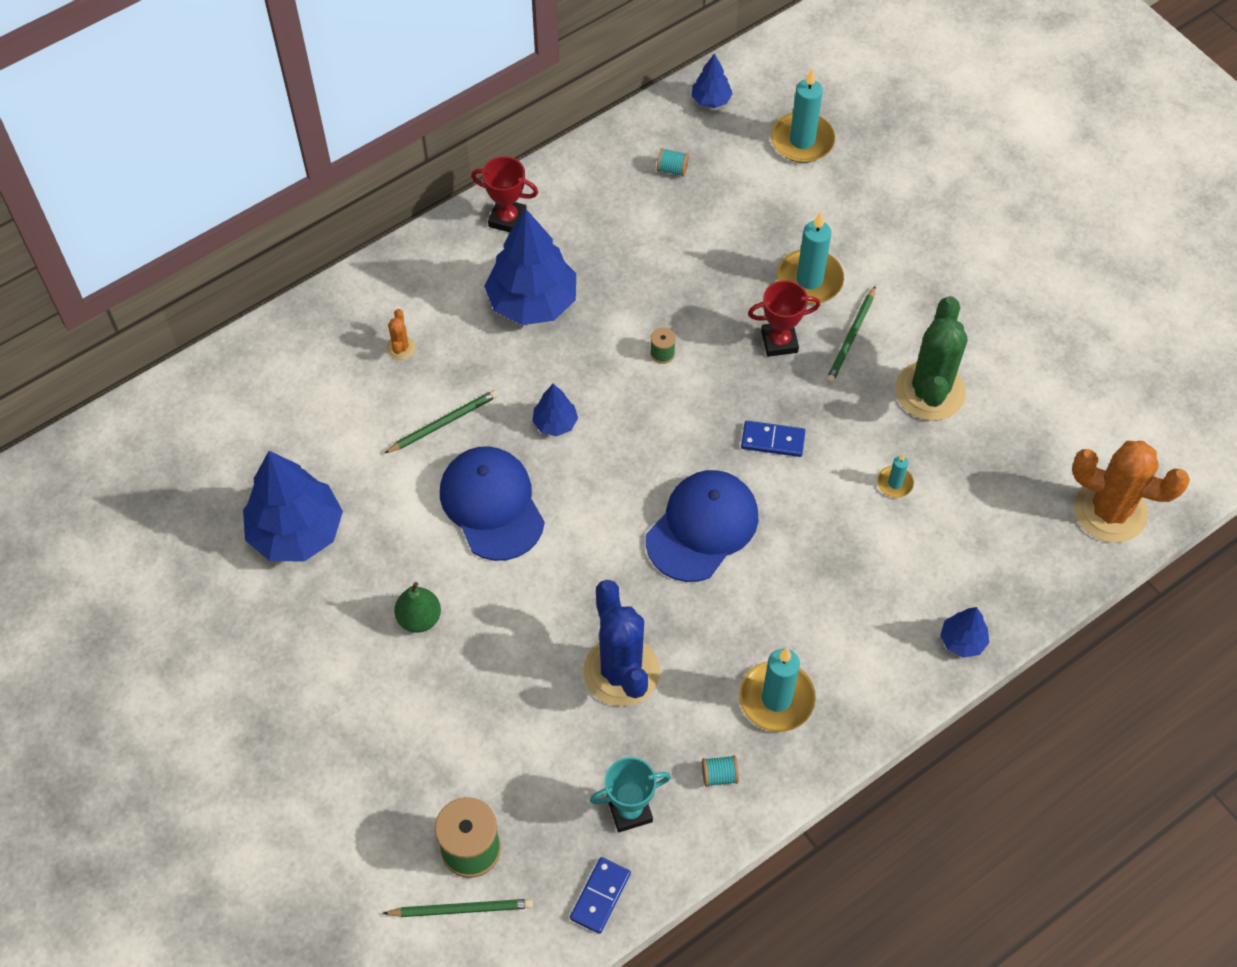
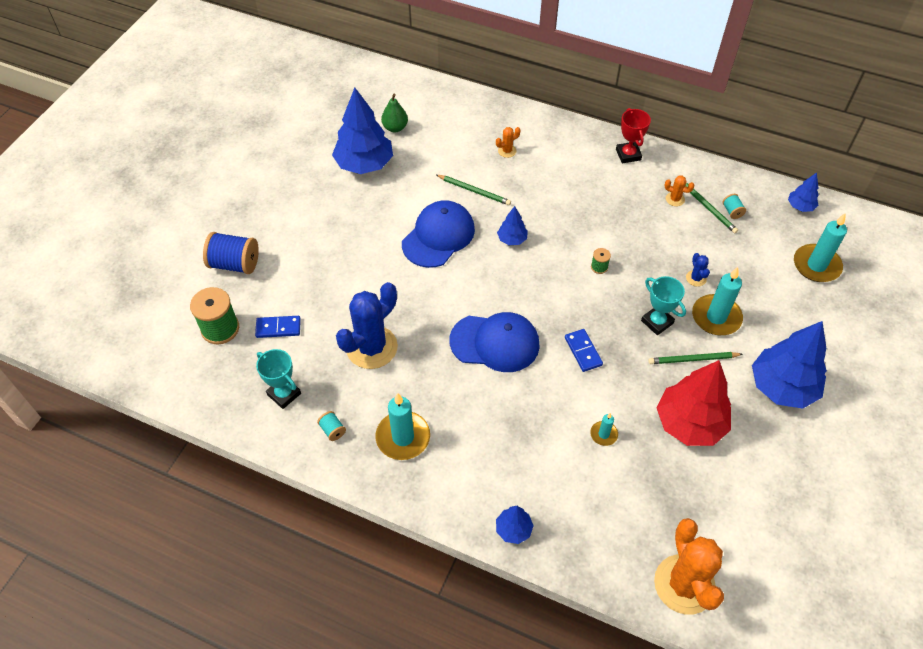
camera: 60 degrees right, 5 degrees down
green pencil [382,899,533,917] -> green pencil moved to [685,183,738,233]
green pear [394,582,441,633] -> green pear moved to [381,94,408,132]
blue tree [484,209,576,325] -> blue tree moved to [752,321,827,409]
blue domino [570,857,631,934] -> blue domino moved to [255,316,301,338]
red trophy [748,280,820,357] -> turquoise trophy [641,276,686,335]
green cactus [895,296,967,421] -> red tree [656,360,731,446]
none -> blue spool [203,232,259,274]
none -> orange cactus [665,176,695,206]
none -> blue cactus [686,253,710,287]

